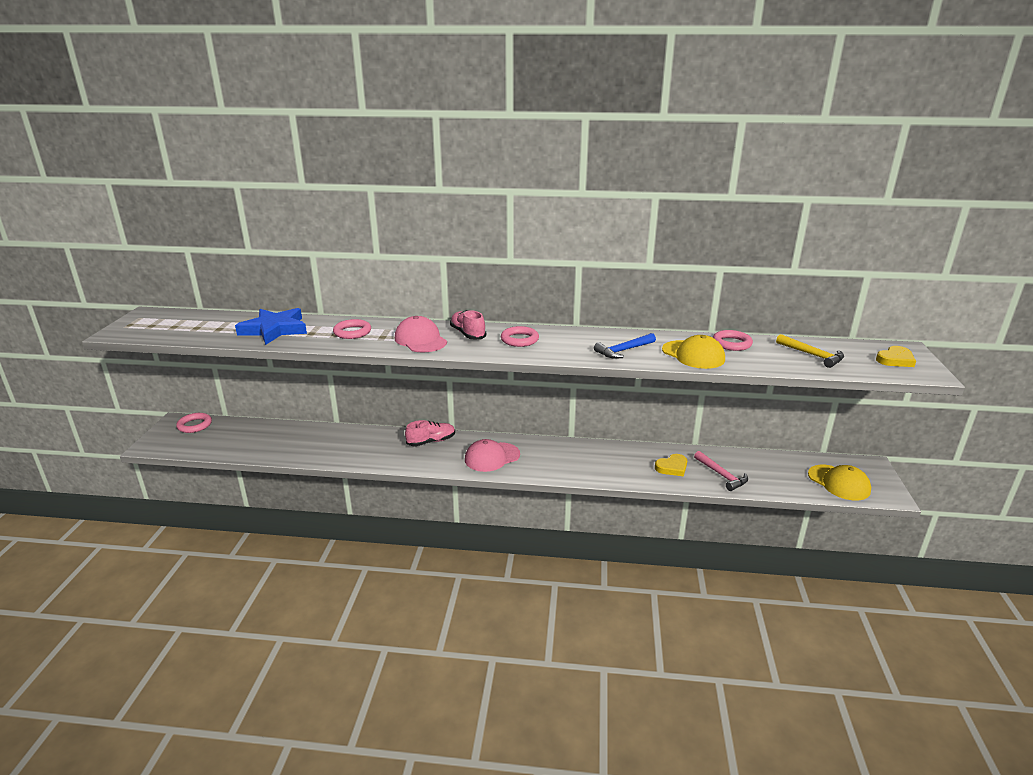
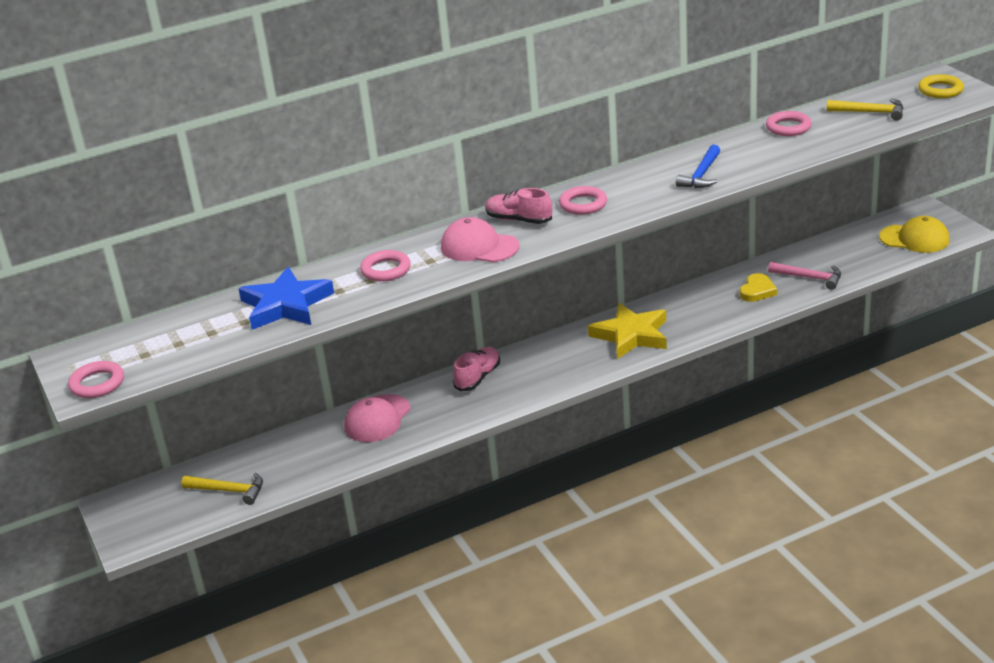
camera: 30 degrees left, 5 degrees up
pink ring [176,413,212,433] -> pink ring moved to [68,361,124,398]
pink cap [465,439,520,472] -> pink cap moved to [344,394,411,442]
yellow cap [662,335,725,369] -> none
yellow heart [876,346,916,367] -> yellow ring [918,74,964,98]
none -> yellow hammer [181,472,263,505]
none -> yellow star [588,303,667,359]

